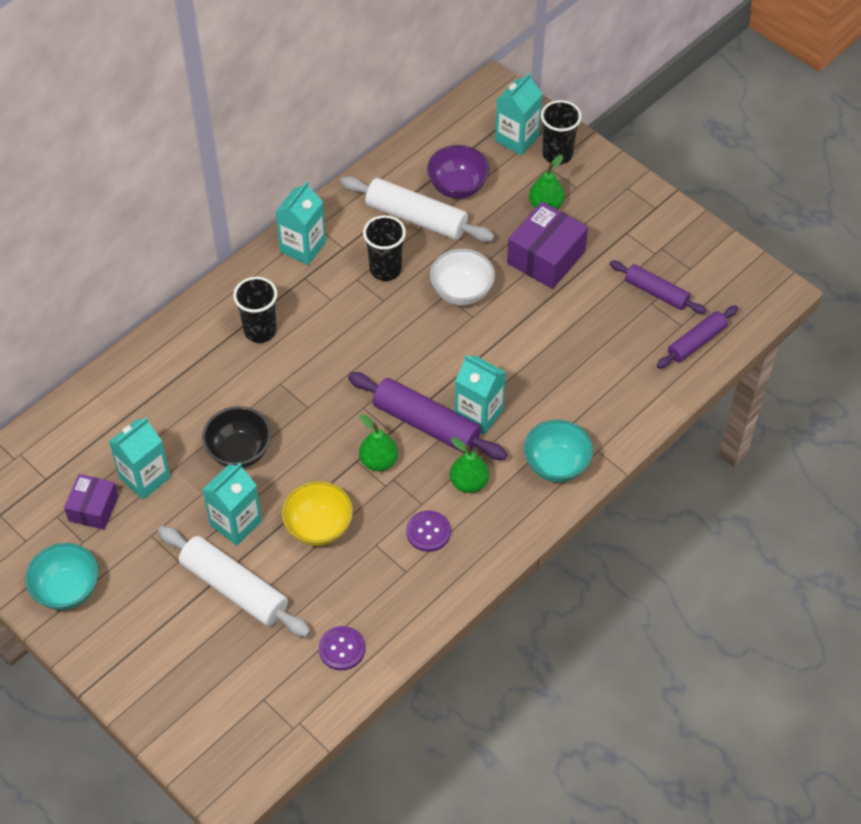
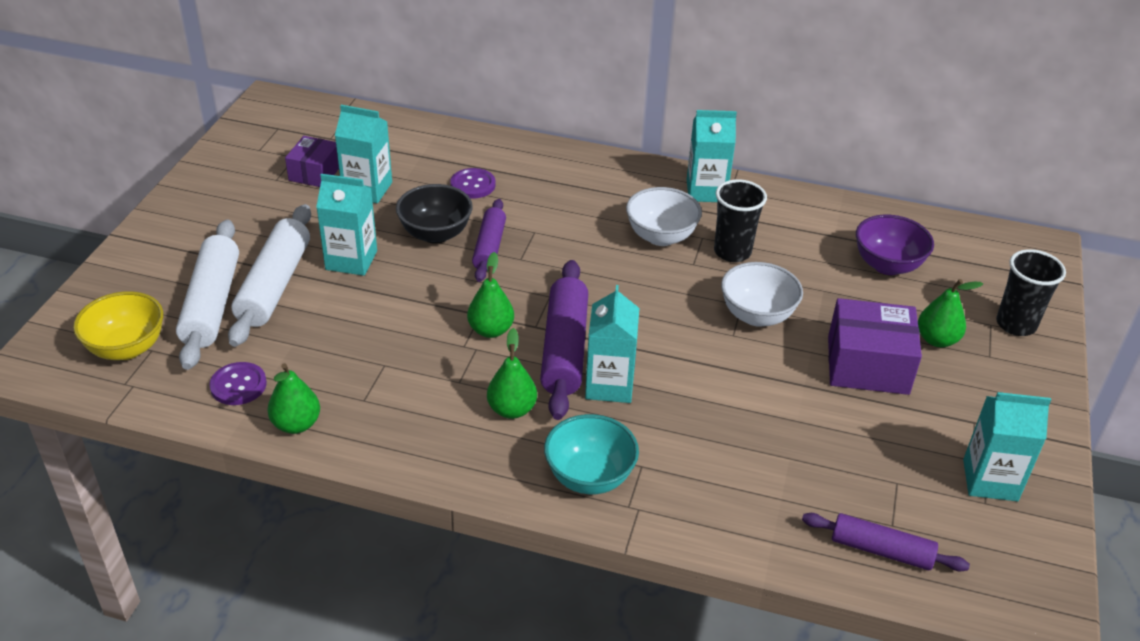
camera: 60 degrees right, 15 degrees down
turquoise bowl [25,543,99,610] -> none
purple box [64,474,118,530] -> purple box turned 60 degrees counterclockwise [285,136,339,187]
black cup [233,277,277,343] -> none
yellow bowl [282,481,353,546] -> yellow bowl moved to [73,291,163,360]
white rolling pin [340,176,494,242] -> white rolling pin moved to [176,219,239,370]
purple button [406,510,451,552] -> purple button moved to [450,168,496,199]
turquoise carton [495,73,542,155] -> turquoise carton moved to [963,392,1051,501]
purple rolling pin [610,261,707,314] -> purple rolling pin moved to [472,199,506,282]
none -> green pear [267,363,320,434]
none -> white bowl [626,187,702,246]

